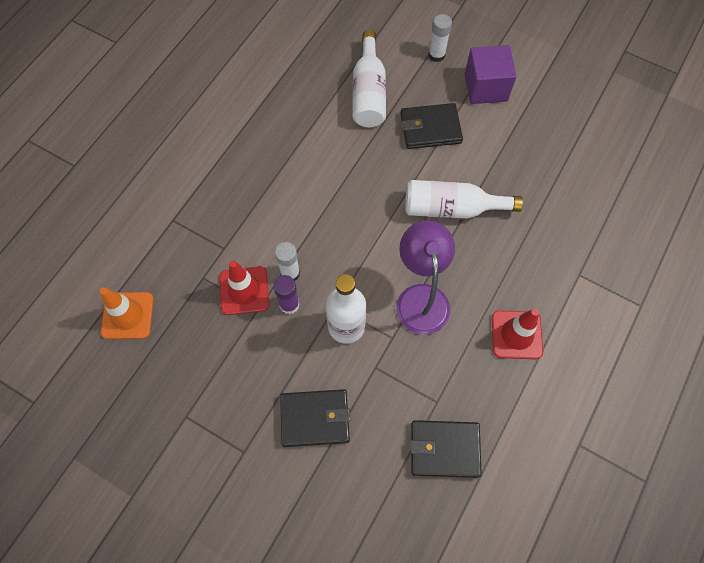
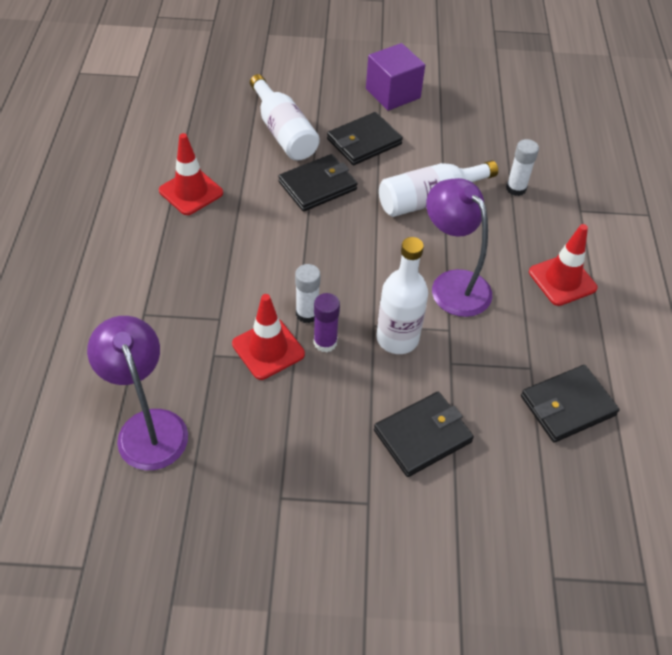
camera: 30 degrees left, 15 degrees down
orange traffic cone [99,287,154,339] -> purple lamp [87,316,188,470]
white glue stick [428,14,452,62] -> white glue stick moved to [506,139,539,196]
none -> red traffic cone [159,133,223,215]
none -> black wallet [278,154,358,212]

